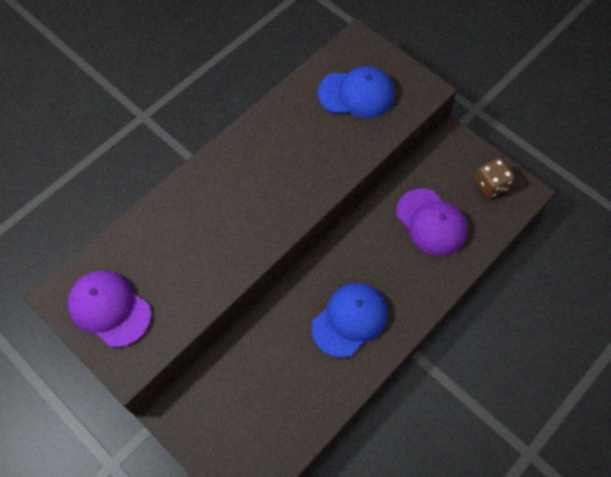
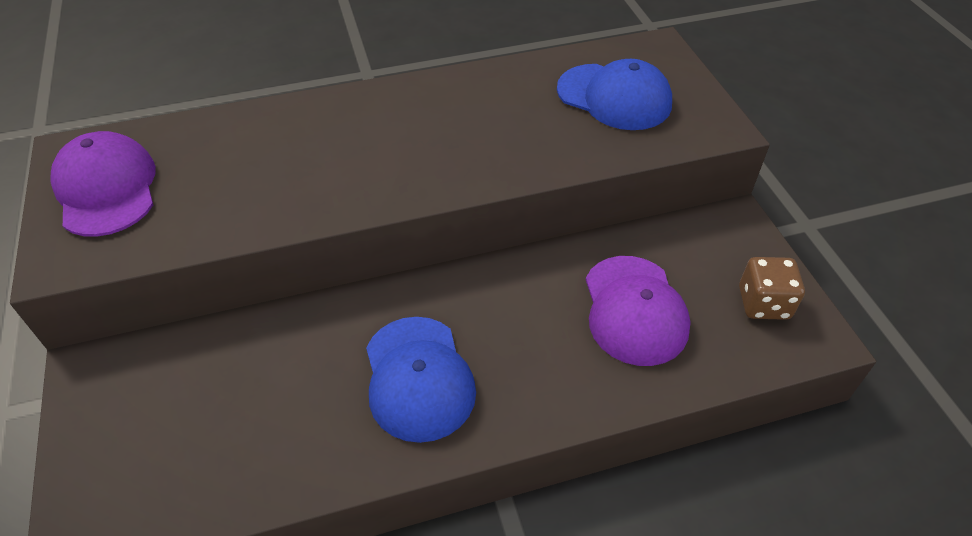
camera: 30 degrees right, 15 degrees down
blue cap [311,283,388,358] -> blue cap turned 90 degrees clockwise [366,317,476,443]

